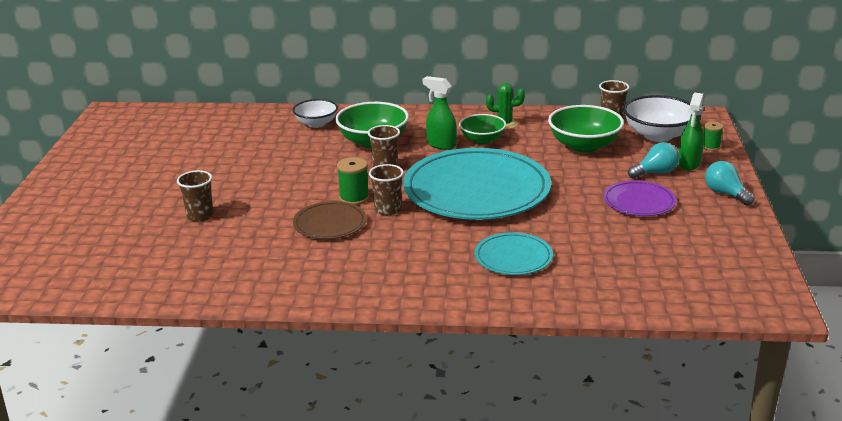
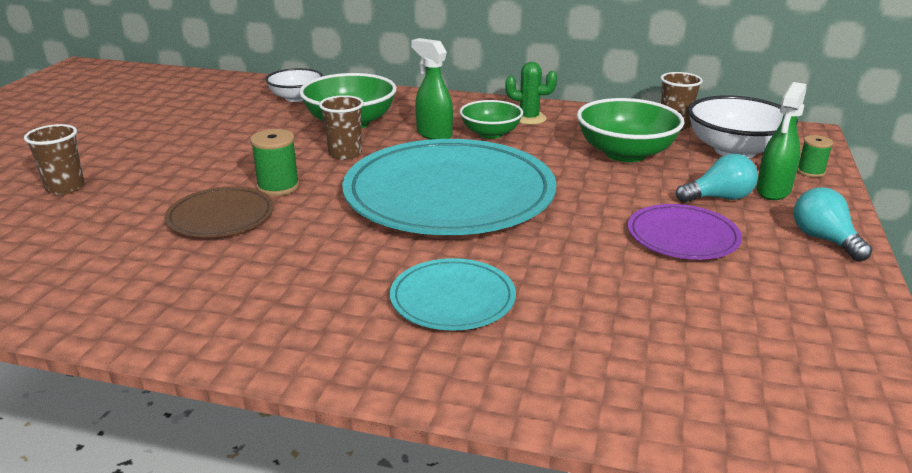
camera: 10 degrees right, 0 degrees up
brown cup [369,164,404,216] -> none

